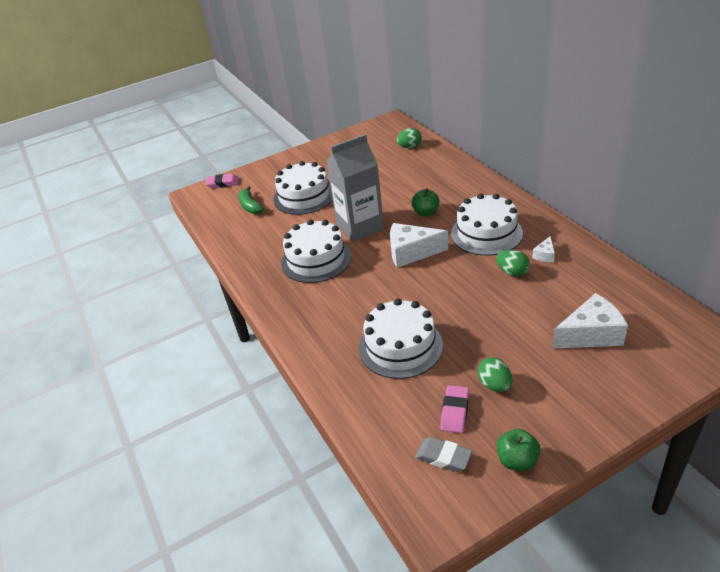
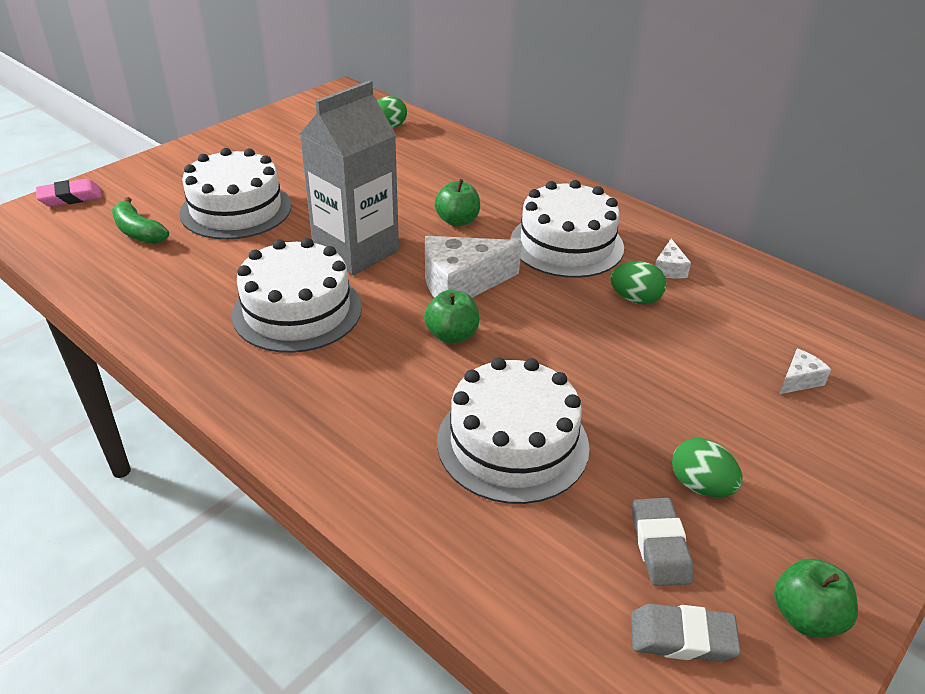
camera: 25 degrees left, 0 degrees up
pink eraser [440,385,469,433] -> grey eraser [632,498,693,586]
white cheese [552,293,628,349] -> white cheese [779,349,832,394], size x0.48
none -> green apple [424,290,479,344]

